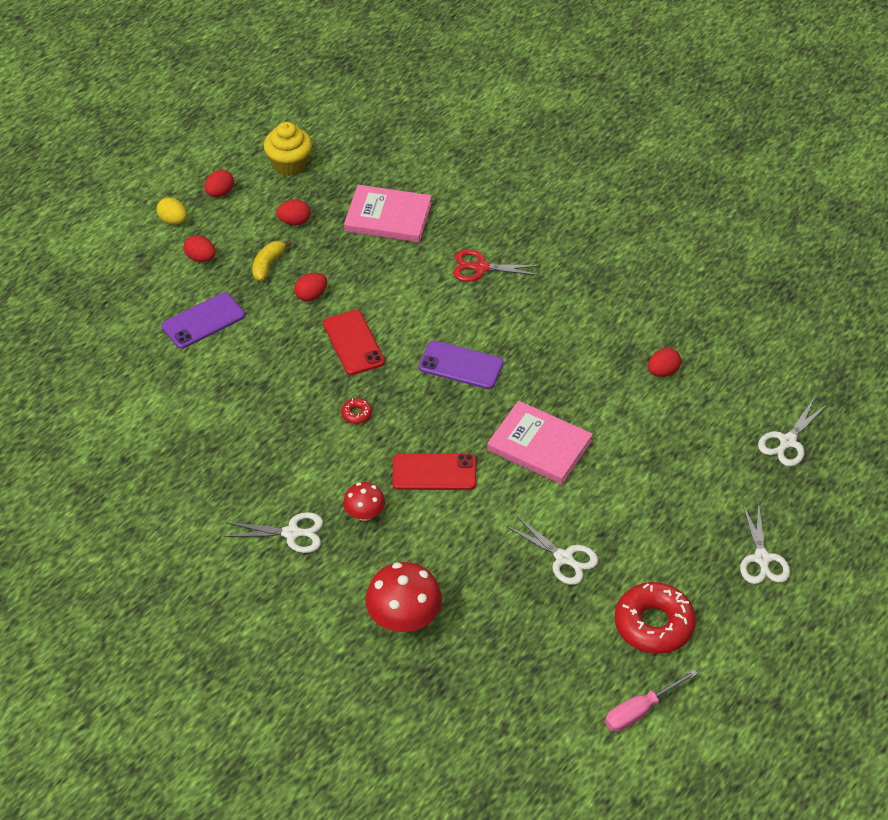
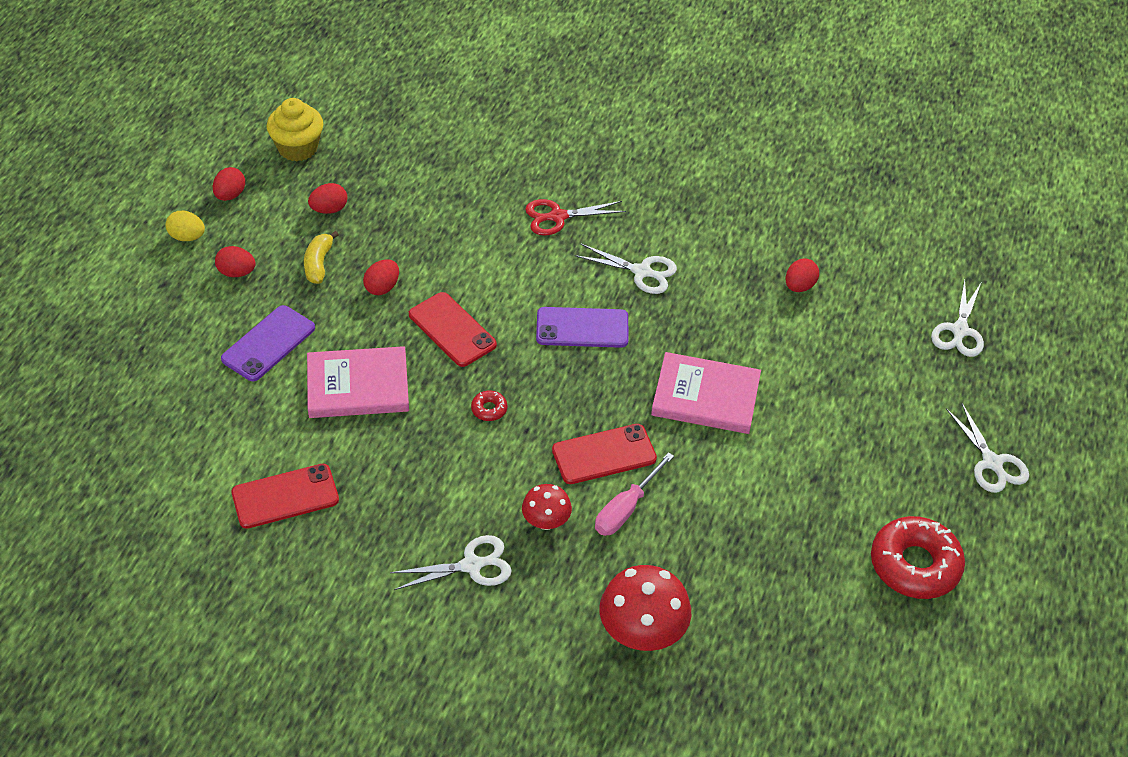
camera: 20 degrees left, 0 degrees up
pink book [344,185,432,242] -> pink book moved to [307,346,409,418]
white scissors [506,516,598,585] -> white scissors moved to [574,244,677,294]
pink screwdriver [605,669,698,732] -> pink screwdriver moved to [595,452,674,536]
none -> red phone [231,464,339,529]

